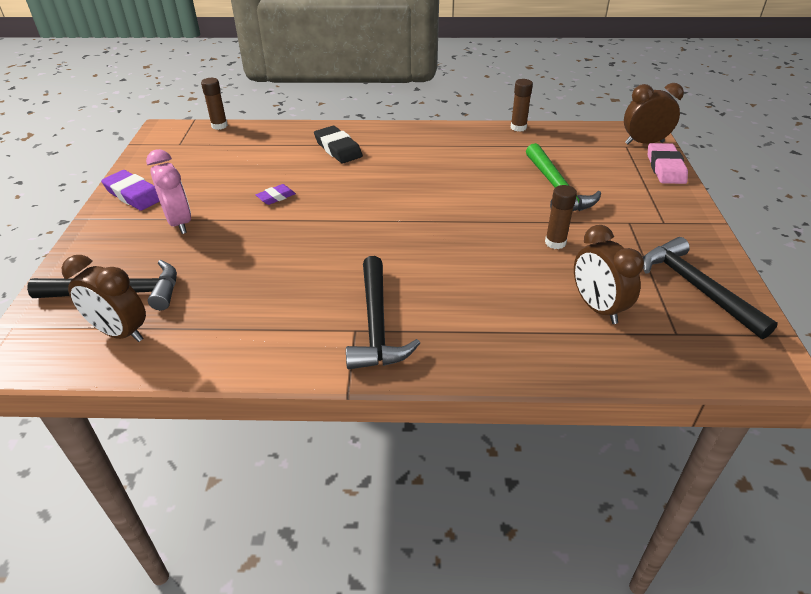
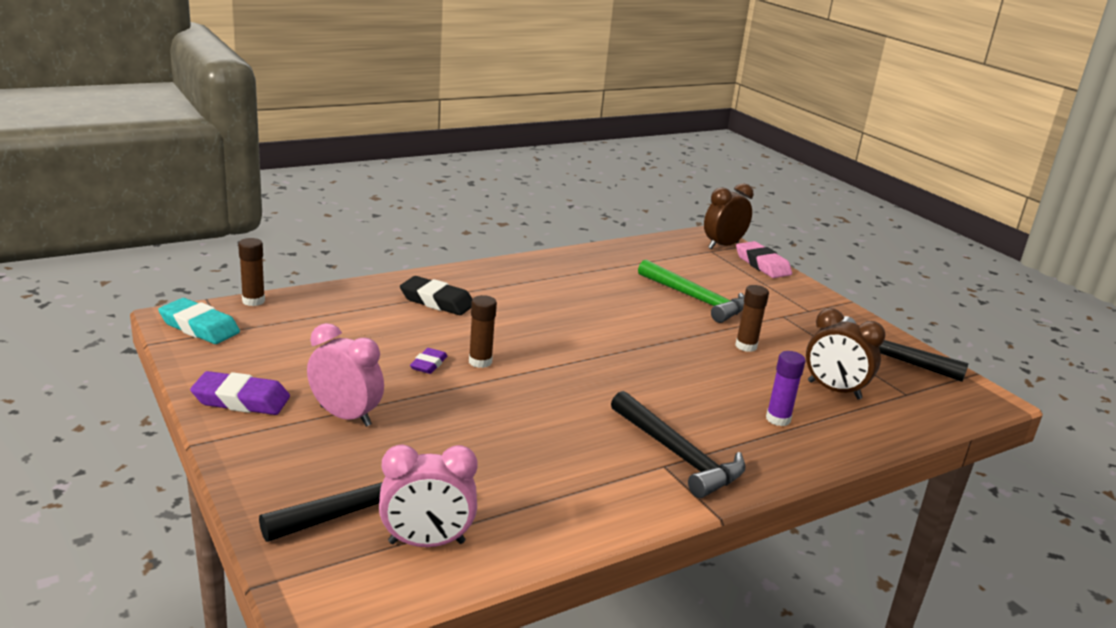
camera: 35 degrees left, 15 degrees down
brown clock [62,255,146,342] -> pink clock [379,445,478,547]
brown glue stick [511,79,533,132] -> brown glue stick moved to [469,295,497,368]
none -> turquoise eraser [158,298,240,344]
none -> purple glue stick [766,351,805,426]

